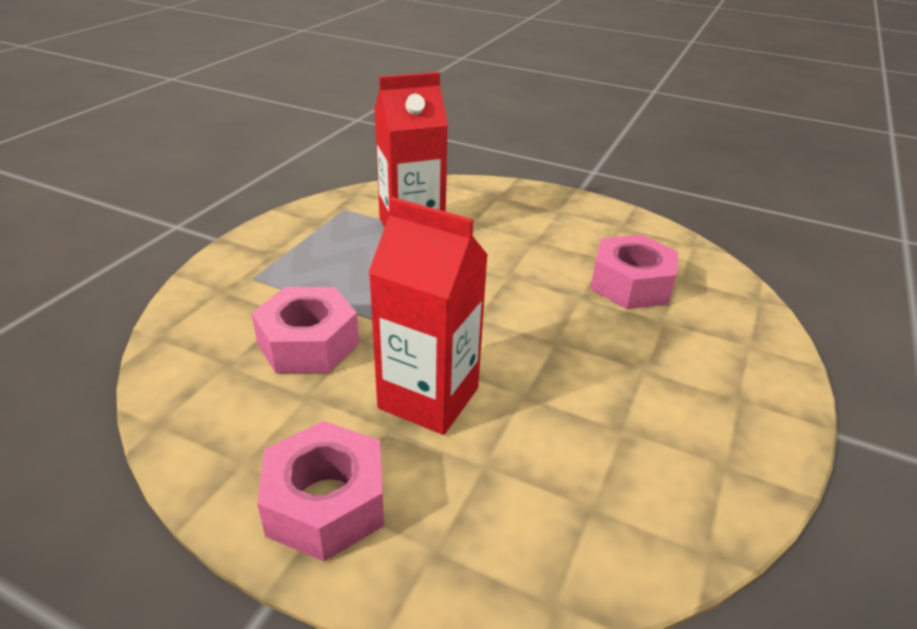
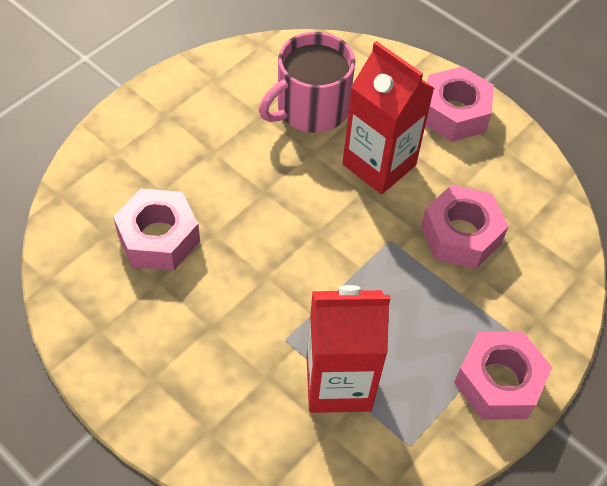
camera: 165 degrees left, 20 degrees up
none -> pink mug [259,32,355,133]
none -> pink nut [454,331,552,420]

